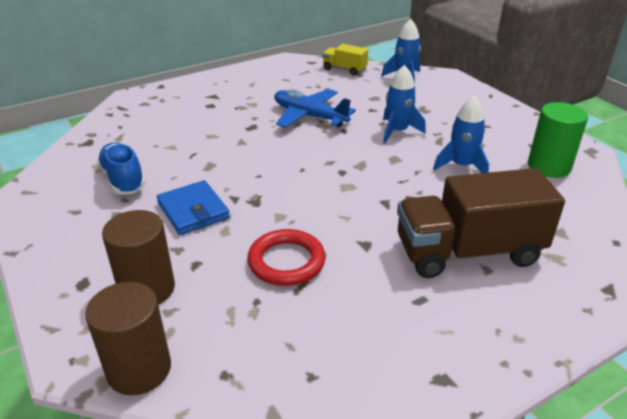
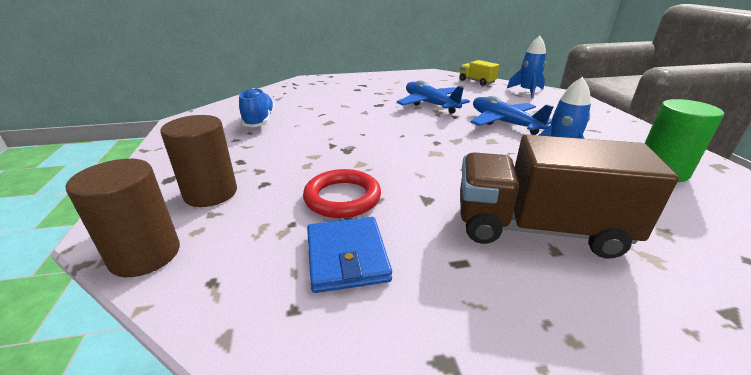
camera: 20 degrees right, 5 degrees down
blue wallet [157,180,230,235] -> blue wallet moved to [307,217,392,293]
blue rocket [383,65,426,143] -> blue plane [471,96,554,135]

